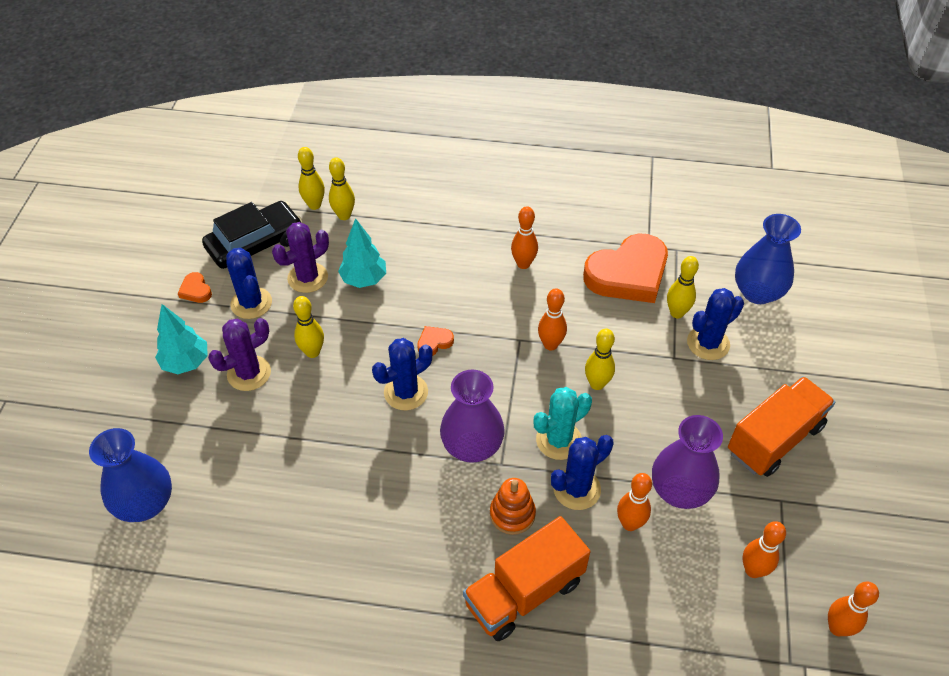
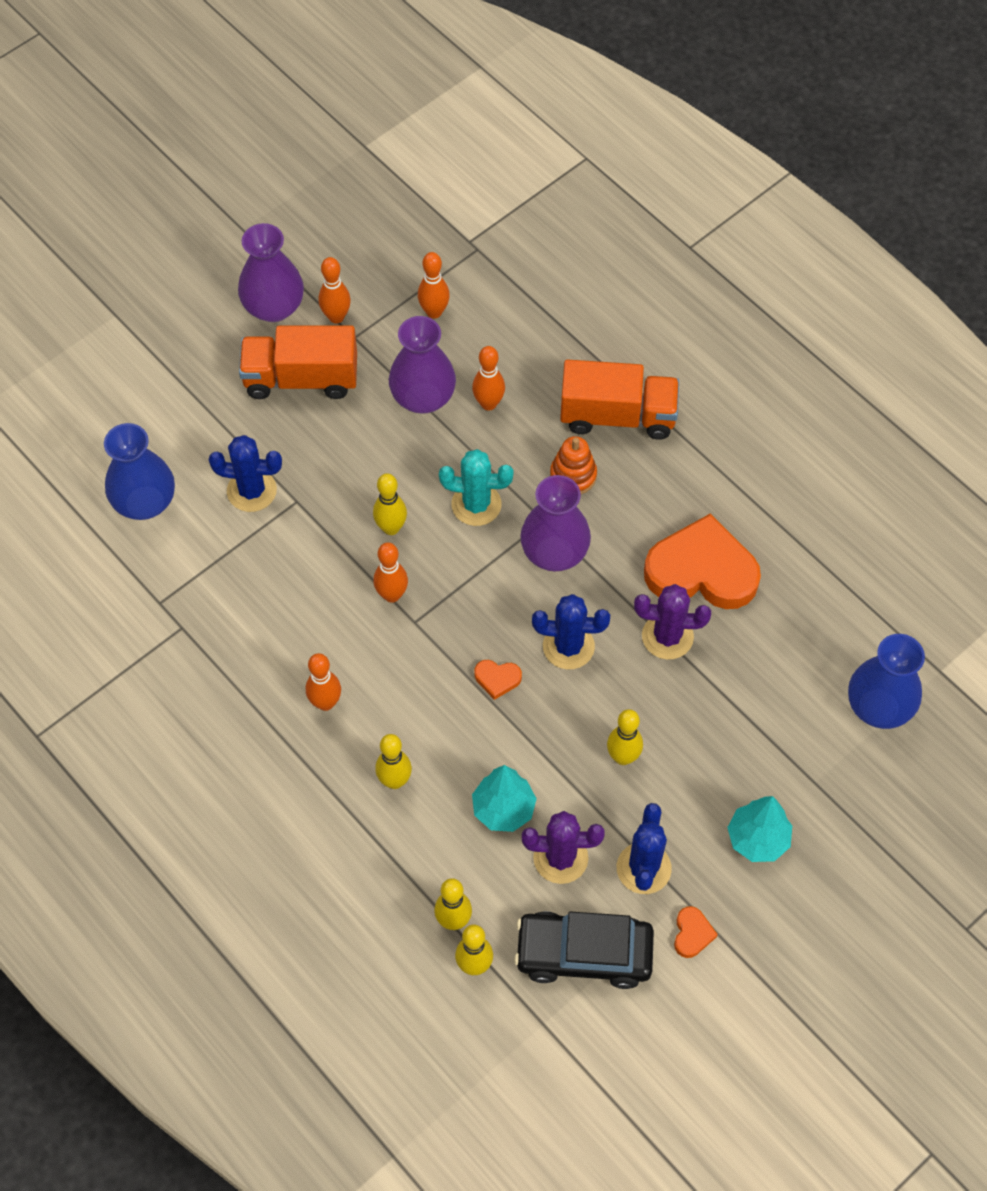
camera: 140 degrees left, 10 degrees up
purple cactus [208,318,271,391] -> purple cactus moved to [634,584,711,659]
blue cactus [551,435,613,510] -> none
orange heart [583,233,668,303] -> orange heart moved to [644,514,761,609]
yellow bowling pin [667,256,699,318] -> yellow bowling pin moved to [375,734,412,789]
orange bowling pin [828,582,879,636] -> orange bowling pin moved to [318,257,351,324]
none -> purple vase [238,223,304,322]

